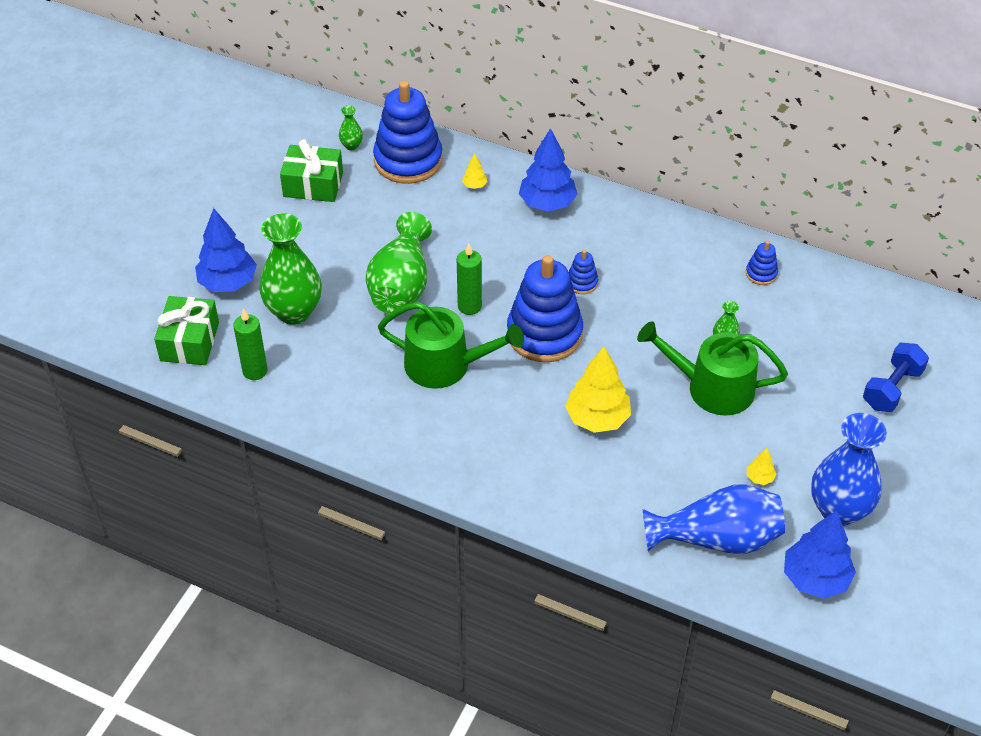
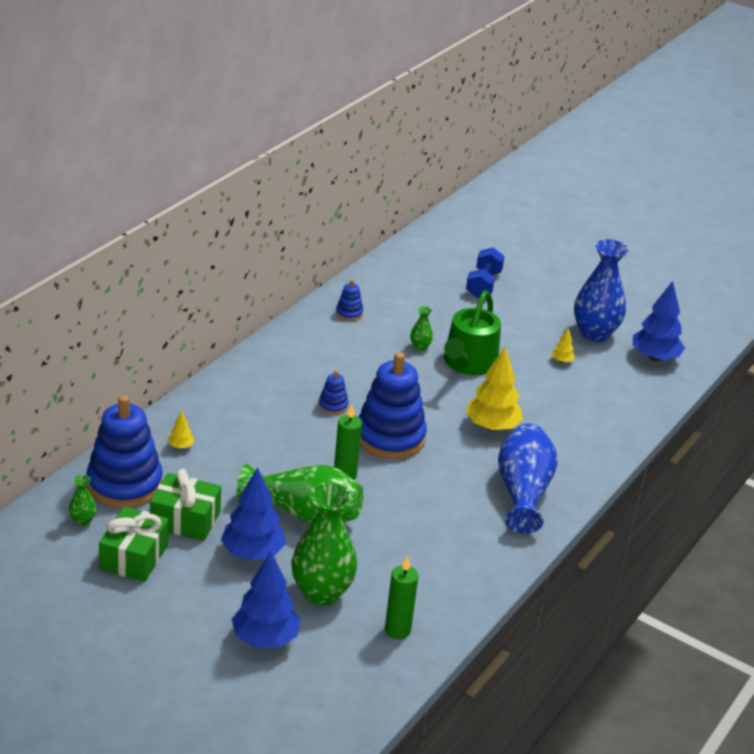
camera: 85 degrees left, 15 degrees down
green gift [154,296,219,365] -> green gift moved to [150,469,221,541]
green watering can [378,302,524,389] -> none
blue tree [519,128,578,212] -> blue tree moved to [221,467,286,561]
blue vase [643,485,785,554] -> blue vase moved to [498,424,558,534]
blue dumbbell [863,343,929,412] -> blue dumbbell turned 60 degrees clockwise [466,247,505,298]

